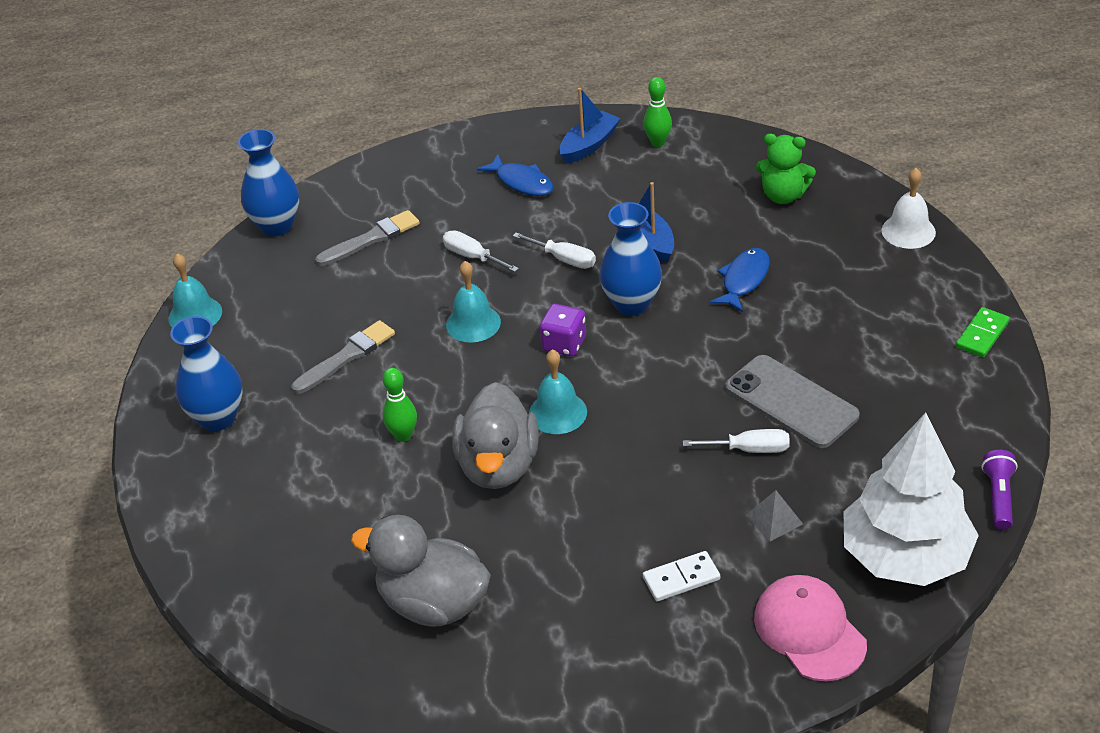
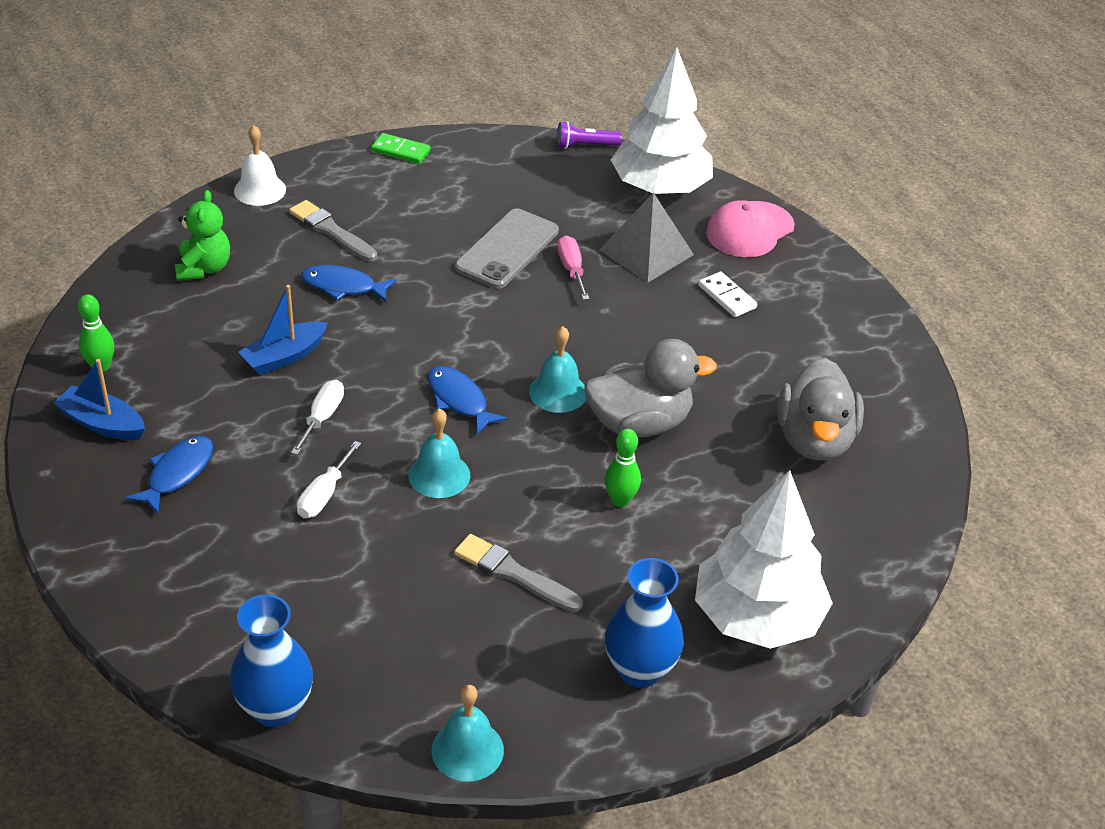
camera: 110 degrees left, 0 degrees up
grey brush [315,210,420,266] -> grey brush moved to [289,200,377,261]
purple dice [540,304,586,357] -> blue fish [428,366,508,435]
blue vase [599,202,662,316] -> none
white screwdriver [683,429,790,453] -> pink screwdriver [557,235,589,300]
grey pyramid [746,490,803,542] -> grey pyramid [599,192,694,283], size x1.96
none -> white tree [695,470,833,649]

